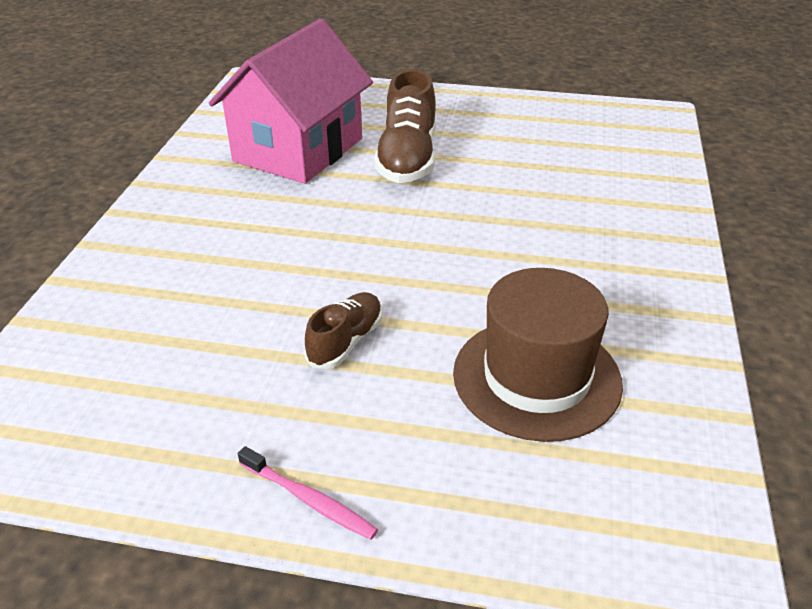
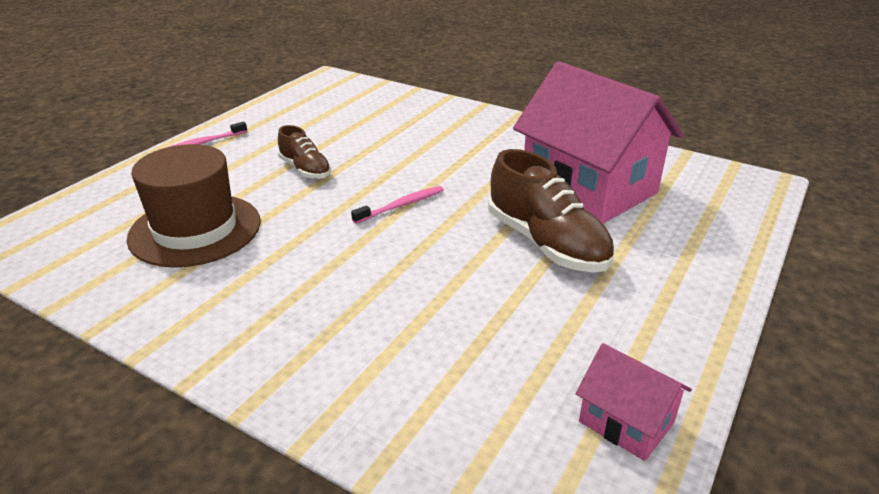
camera: 110 degrees right, 5 degrees down
brown shoe [374,69,436,183] -> brown shoe turned 150 degrees counterclockwise [488,149,615,272]
none -> pink toothbrush [351,186,444,224]
none -> pink house [576,343,692,461]

